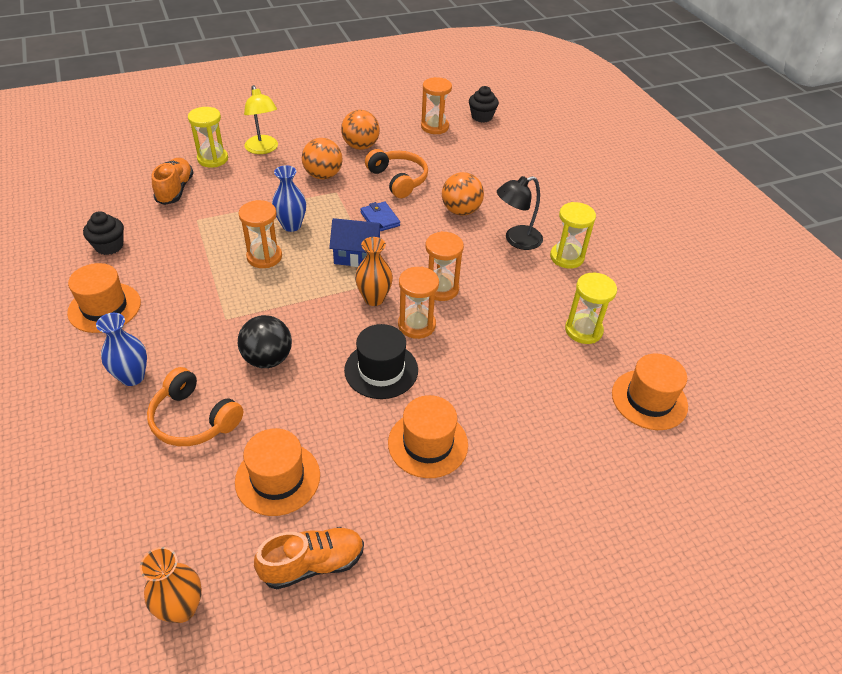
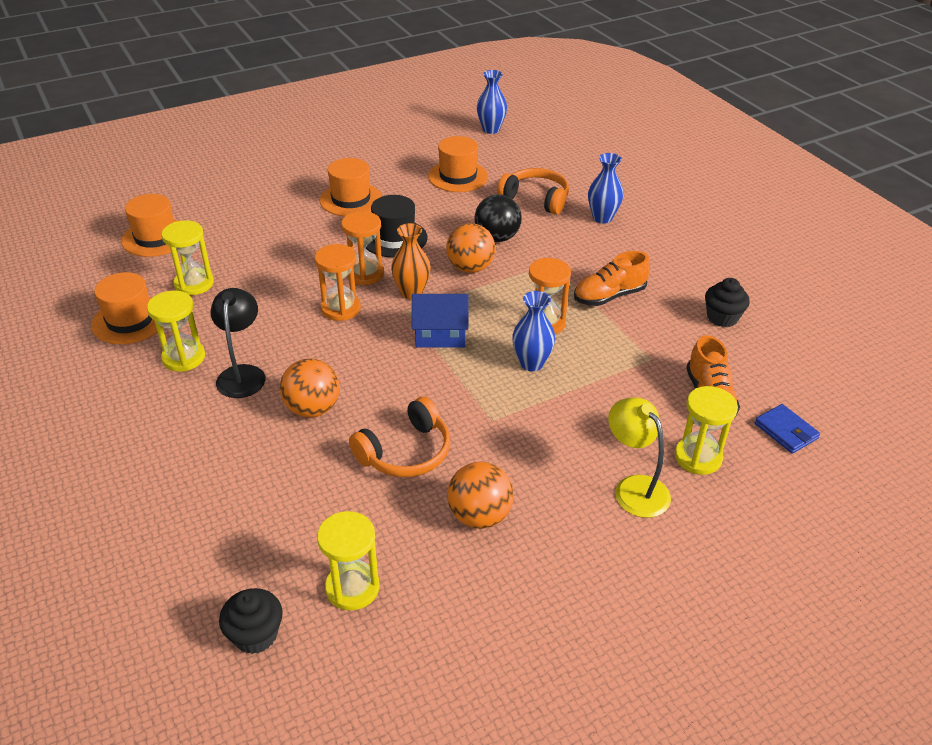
camera: 175 degrees right, 5 degrees down
orange hat [67,263,141,333] -> orange hat moved to [91,272,158,344]
orange vase [140,547,202,623] -> blue vase [477,70,507,134]
orange shoe [254,527,364,589] -> orange shoe moved to [574,251,650,306]
orange ball [302,138,342,180] -> orange ball moved to [446,223,495,273]
blue wallet [360,201,400,231] -> blue wallet moved to [755,404,820,454]
orange headphones [365,149,428,198] -> orange headphones turned 90 degrees counterclockwise [349,397,450,477]
orange hourglass [421,77,452,134] -> yellow hourglass [317,511,380,611]
black lamp [497,176,543,250] -> black lamp turned 60 degrees counterclockwise [211,288,266,398]

